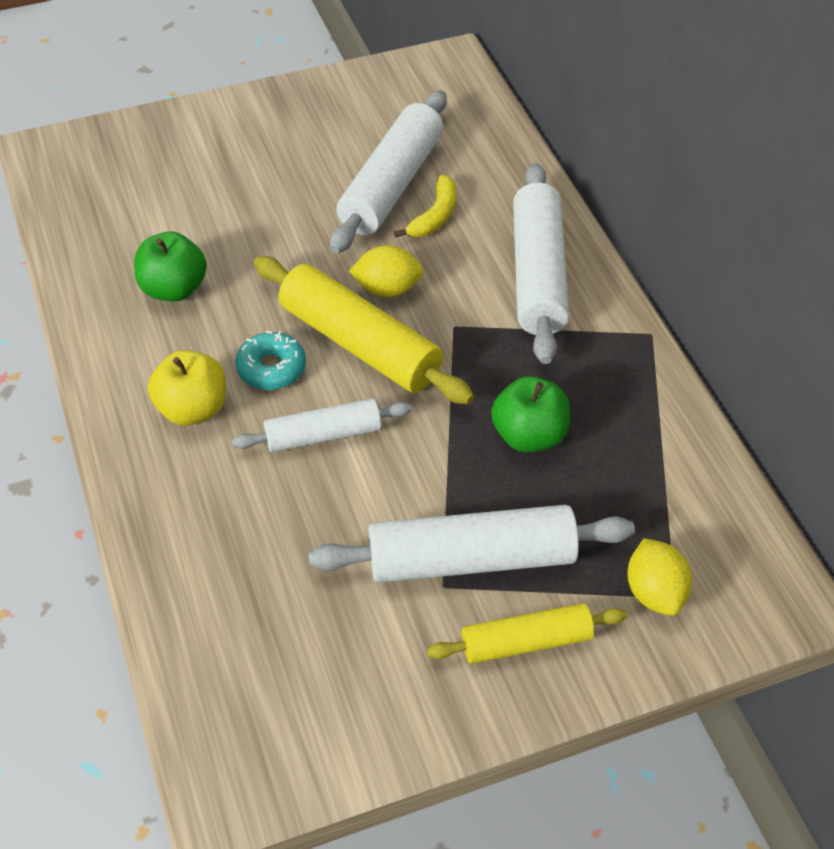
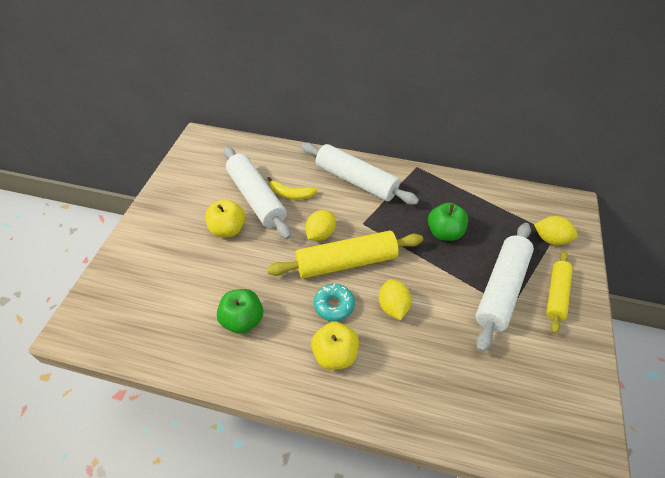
camera: 55 degrees left, 0 degrees up
white rolling pin [232,398,412,452] -> yellow lemon [379,279,411,320]
yellow banana [394,175,457,237] -> yellow banana turned 135 degrees clockwise [267,177,318,199]
none -> yellow apple [205,199,245,237]

